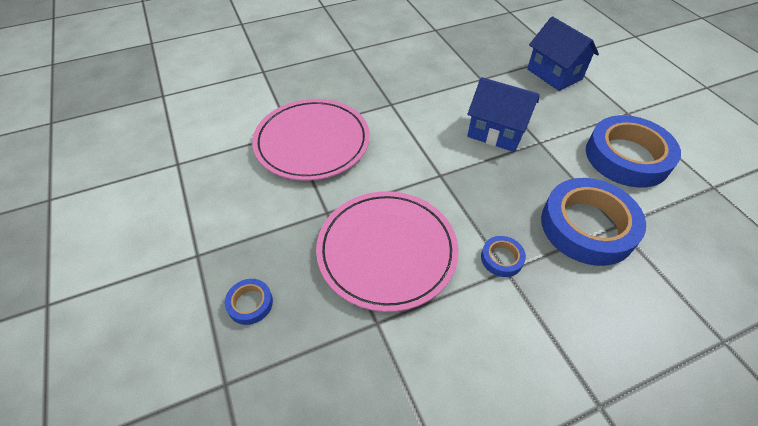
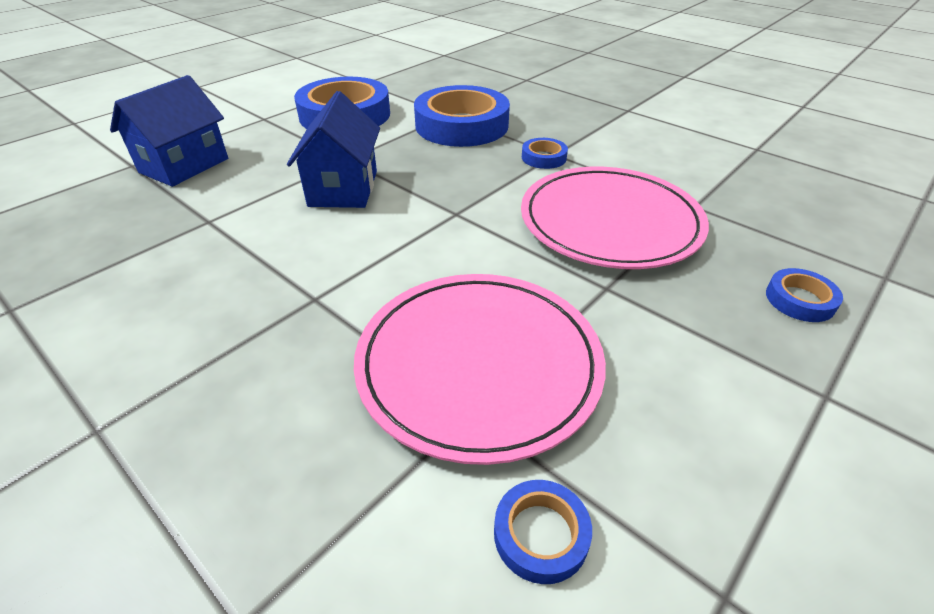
camera: 115 degrees left, 10 degrees down
none -> blue tape [494,480,592,584]

